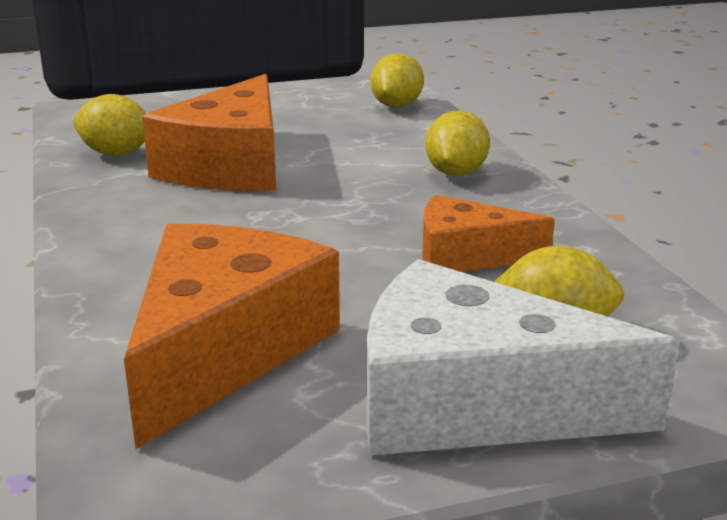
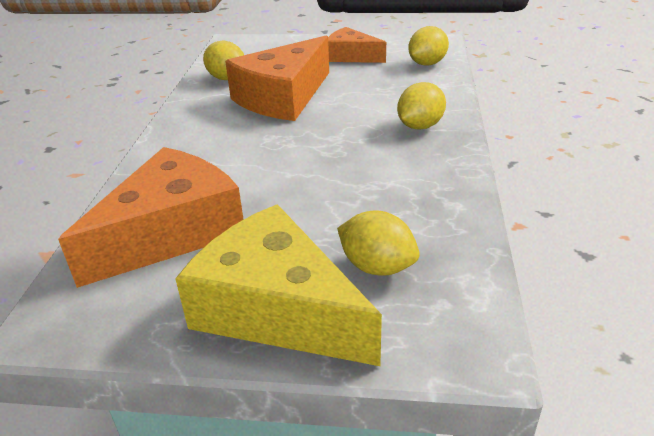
camera: 25 degrees right, 10 degrees up
white cheese [367,259,680,456] -> yellow cheese [175,205,382,366]
orange cheese [422,195,555,272] -> orange cheese moved to [328,27,386,63]

